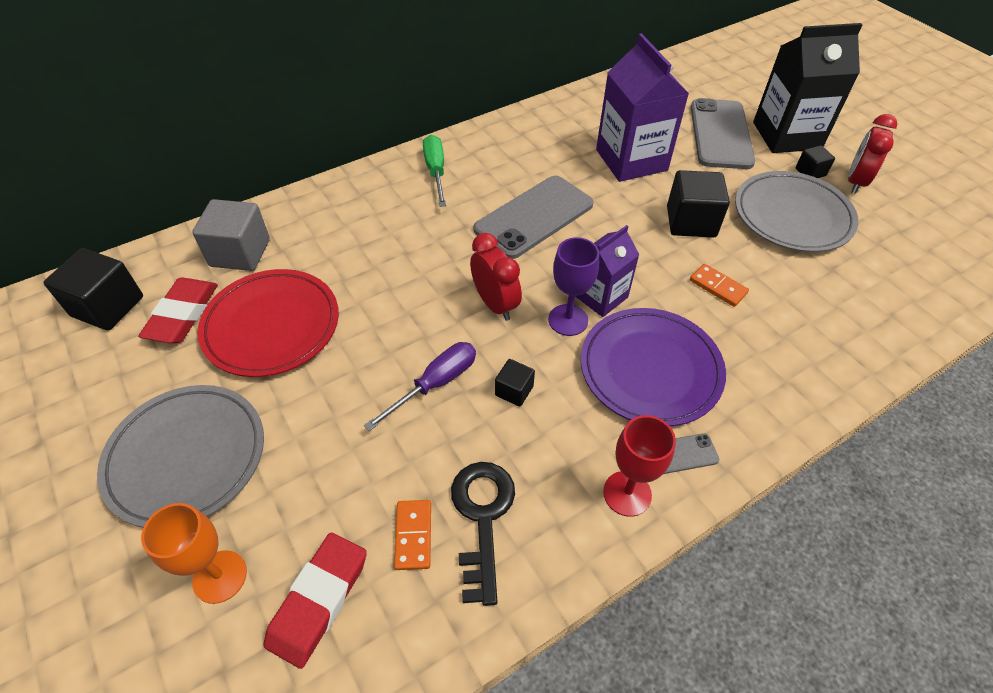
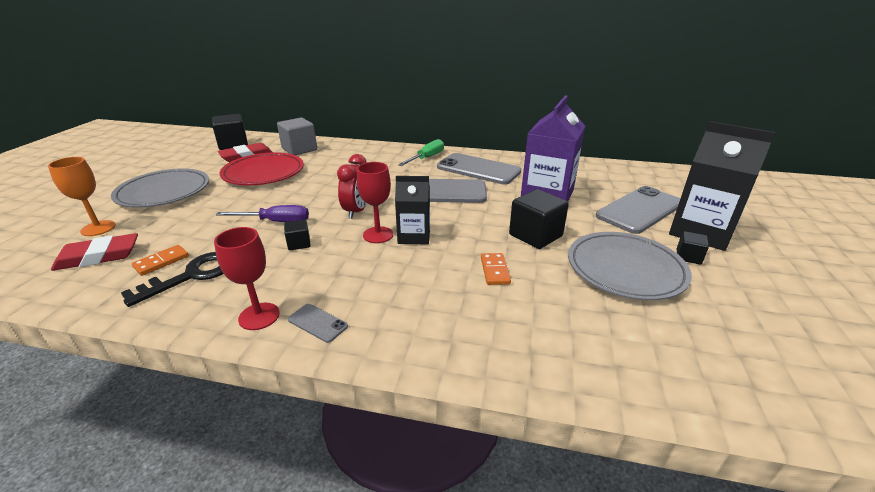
camera: 45 degrees right, 20 degrees down
purple goblet [548,237,599,336] -> red goblet [357,162,393,243]
purple carton [575,225,640,317] -> black carton [395,176,430,244]
purple plate [581,308,726,426] -> none
red clock [848,114,897,194] -> none
none -> grey phone [437,153,521,185]

